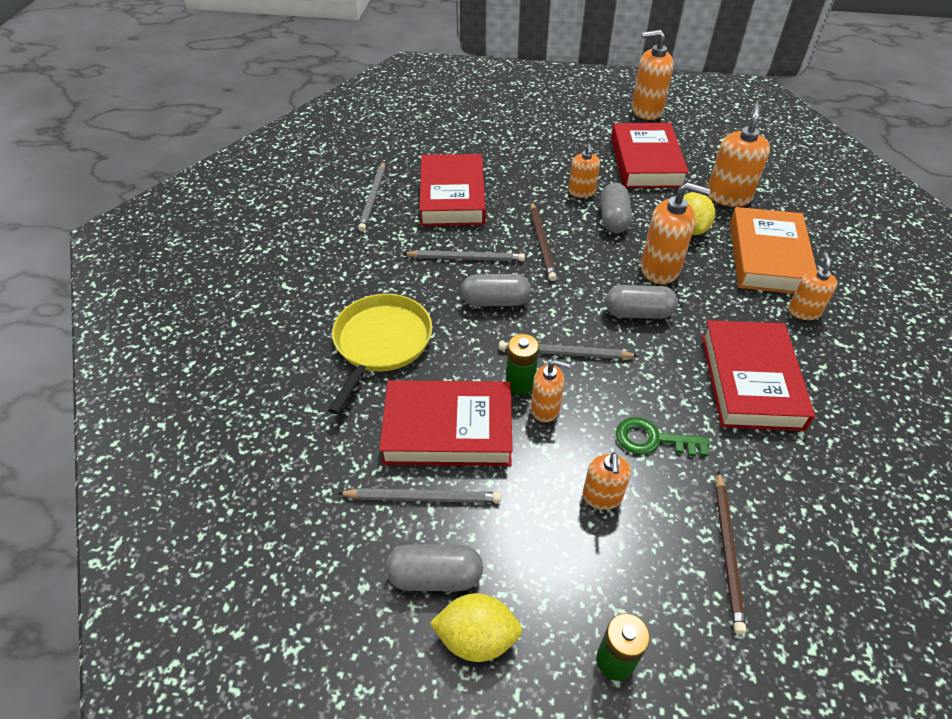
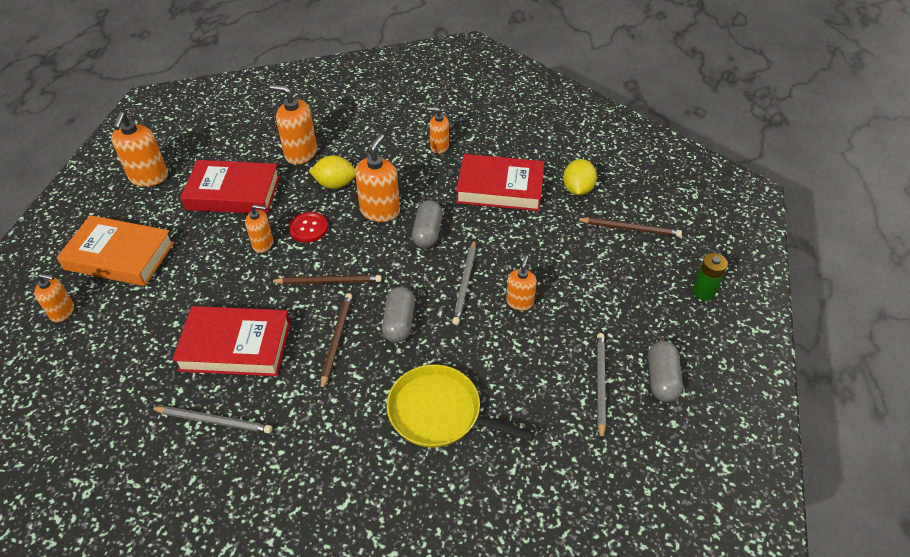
camera: 85 degrees left, 0 degrees up
red book [379,380,513,466] -> none
grey pencil [402,250,525,261] -> brown pencil [321,293,352,391]
yellow lemon [430,593,522,662] -> yellow lemon moved to [563,159,597,195]
green battery [506,334,539,395] -> none
orange soap dispenser [583,452,631,510] -> orange soap dispenser moved to [34,274,74,322]
grey capsule [601,183,632,233] -> red button [289,212,328,243]
green key [616,417,709,456] -> none
orange book [730,207,817,294] -> orange book moved to [57,215,174,286]

